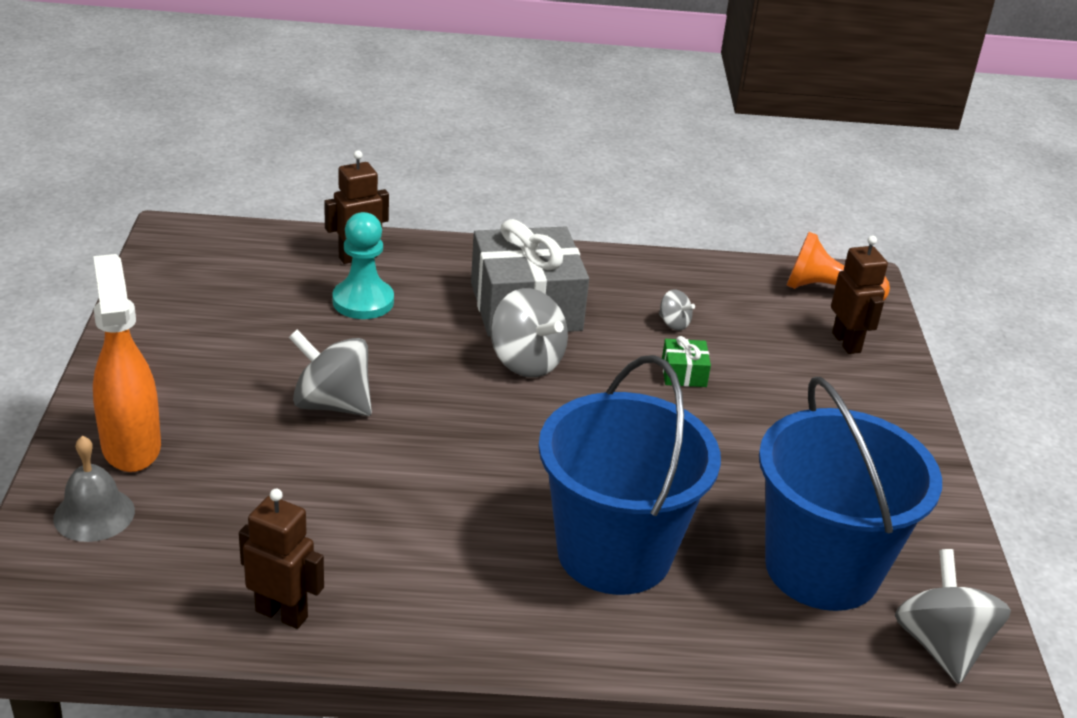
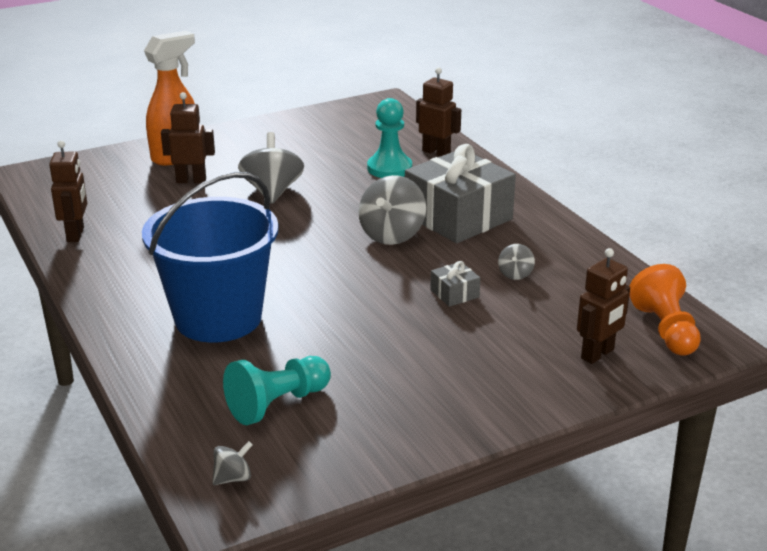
camera: 65 degrees right, 5 degrees down
grey bell [53,435,135,542] -> none
green gift [662,336,711,387] -> grey gift [430,261,480,307]
blue bucket [759,377,942,611] -> turquoise pawn [223,356,331,425]
grey spinning top [895,549,1011,684] -> grey spinning top [212,441,253,485], size x0.49
none -> brown robot [161,92,215,183]

